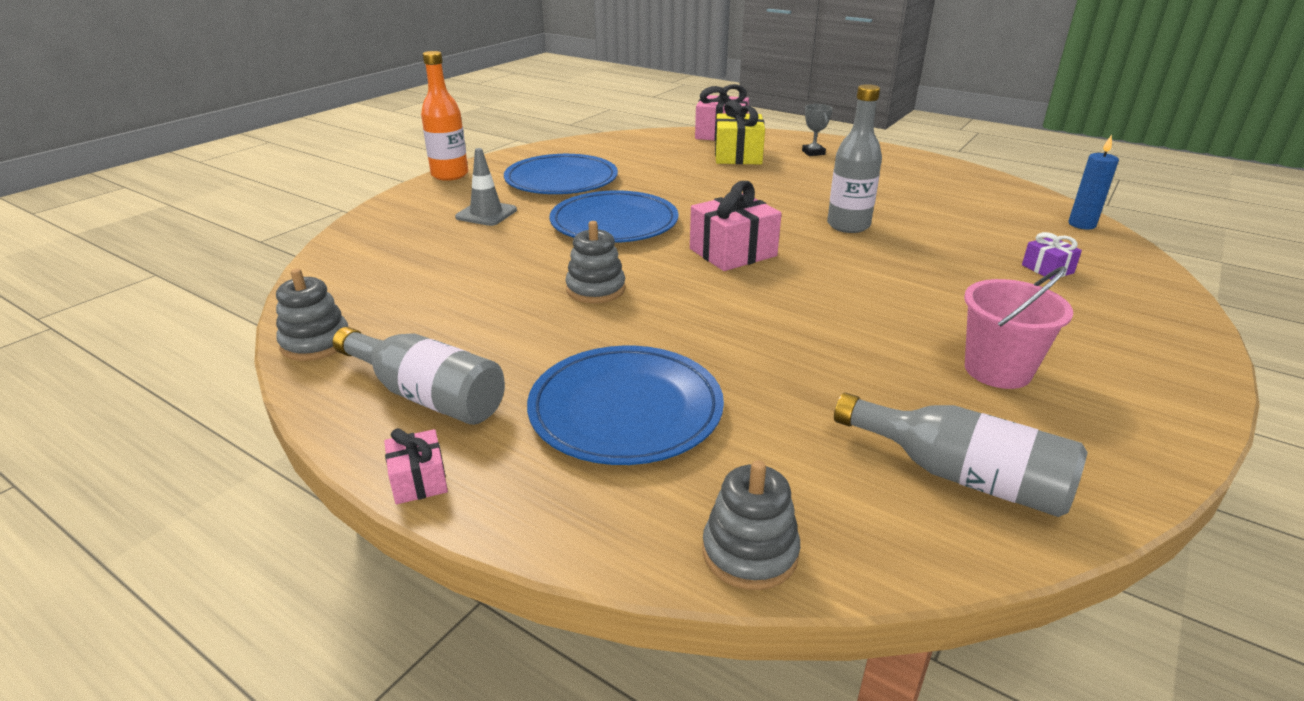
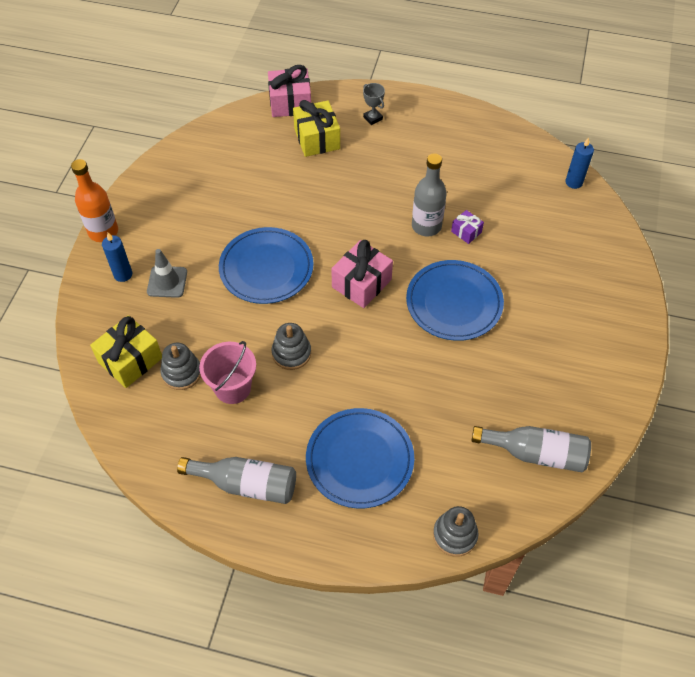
camera: 20 degrees left, 25 degrees up
grey stacking toy [276,268,348,361] -> grey stacking toy moved to [160,342,201,390]
pink gift [384,428,448,504] -> none
blue plate [504,154,618,194] -> blue plate moved to [406,260,504,341]
pink bucket [964,266,1073,389] -> pink bucket moved to [199,341,256,404]
purple gift [1022,232,1082,280] -> purple gift moved to [451,210,484,244]
none -> yellow gift [90,315,162,388]
none -> blue candle [102,233,132,282]

